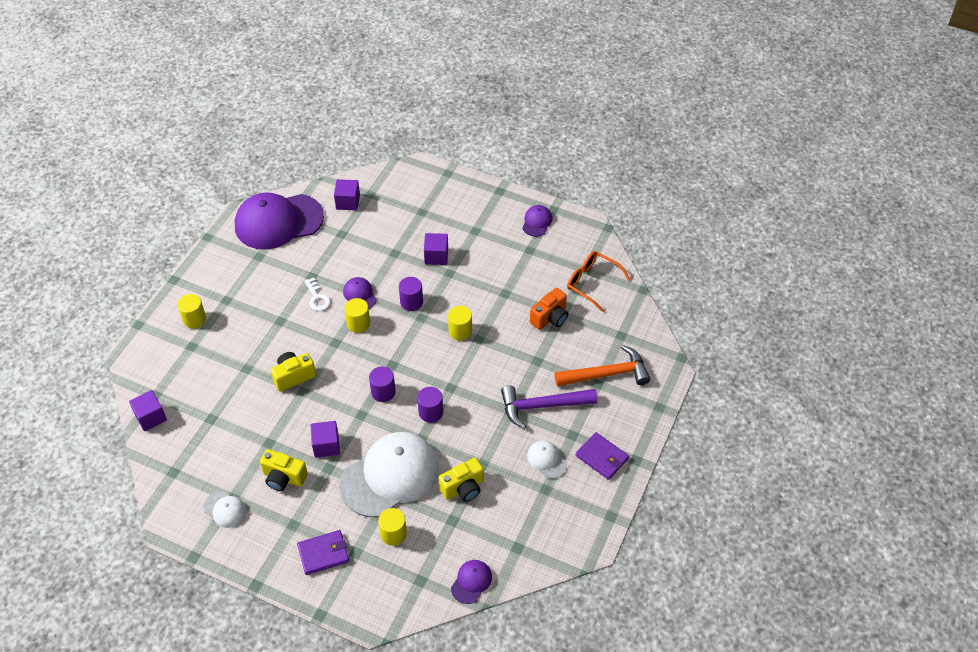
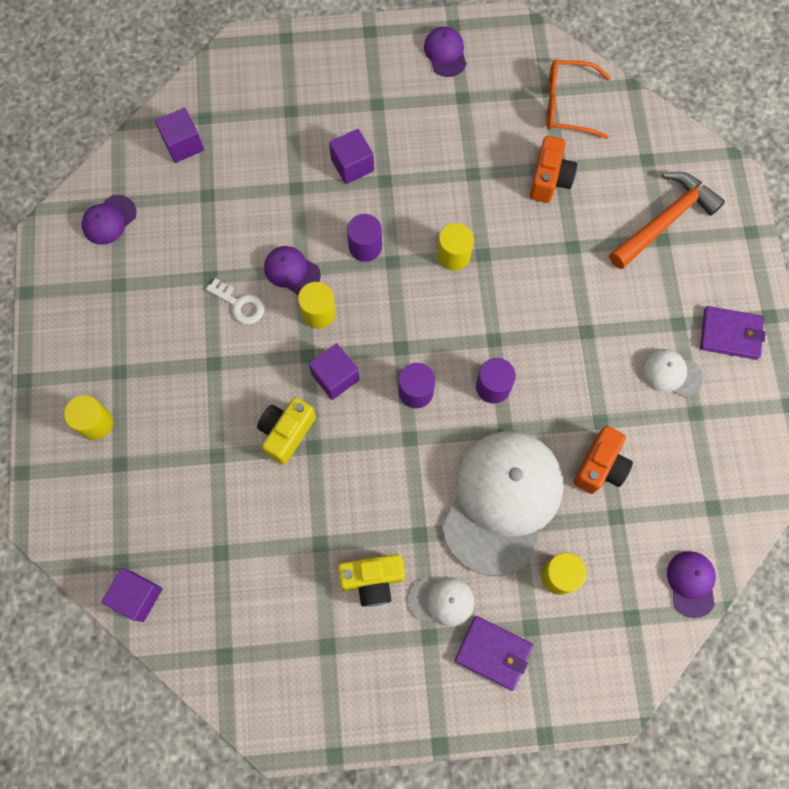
camera: 30 degrees left, 20 degrees up
white cap [203,491,247,528] -> white cap moved to [409,578,475,627]
purple cap [235,192,324,250] -> purple cap [81,195,137,245], size x0.43
purple wallet [297,530,349,575] -> purple wallet turned 75 degrees clockwise [455,616,533,691]
purple cube [311,421,340,458] -> purple cube moved to [309,343,359,400]
yellow camera [439,458,484,502] -> orange camera [573,426,633,494]
purple hammer [501,385,597,429] -> none

